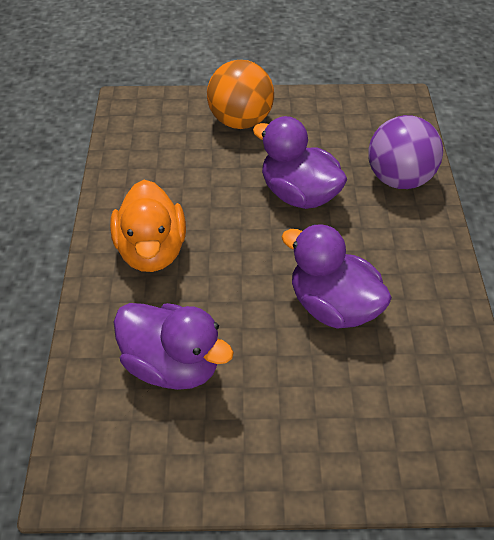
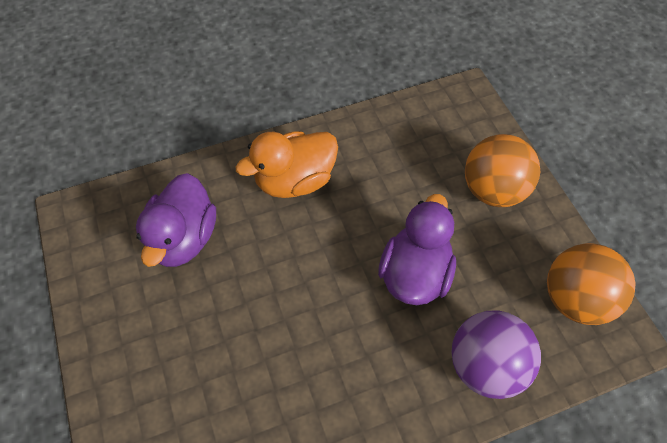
camera: 70 degrees right, 10 degrees up
purple duck [281,224,392,329] -> none
none -> orange ball [547,243,636,325]

